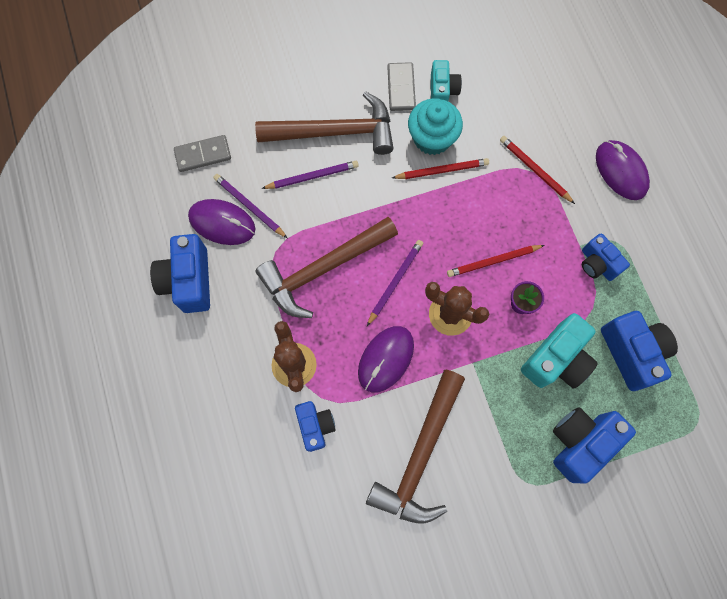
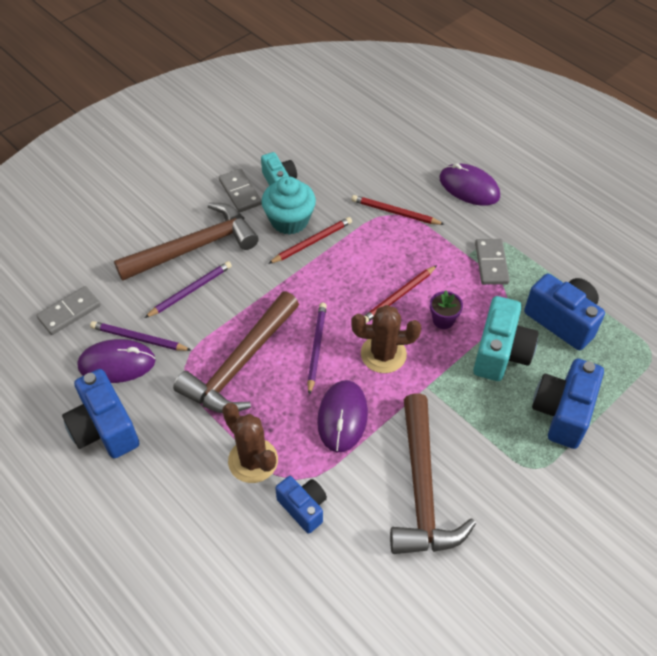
camera: 25 degrees left, 20 degrees down
blue camera [582,233,630,281] -> grey domino [475,239,510,285]

